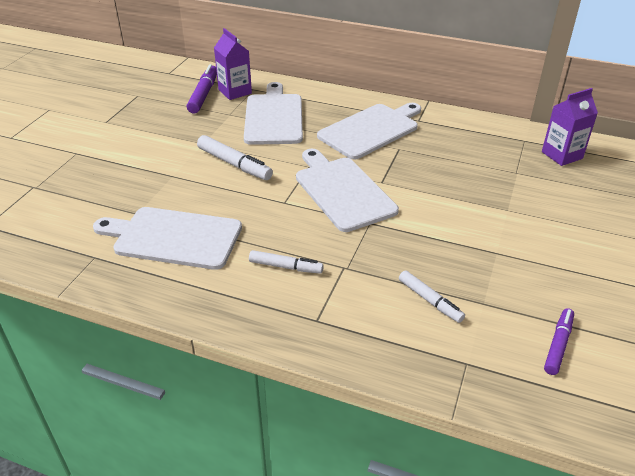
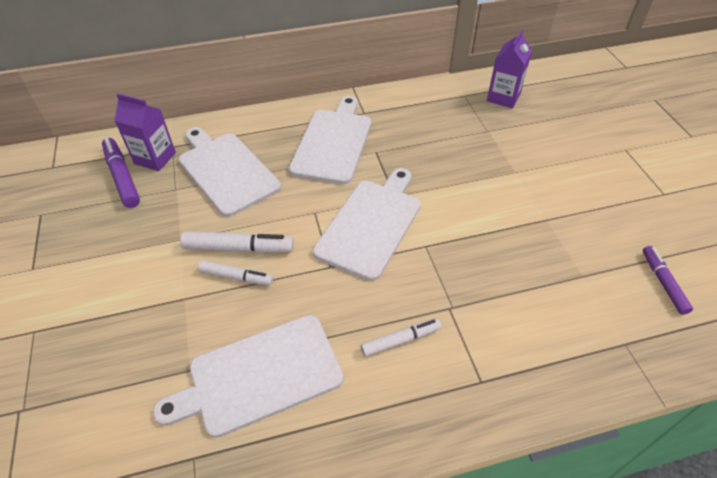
camera: 35 degrees left, 10 degrees up
white cutting board [296,149,399,232] -> white cutting board turned 90 degrees clockwise [313,168,421,281]
white marker [399,270,465,323] -> white marker moved to [198,260,273,285]

